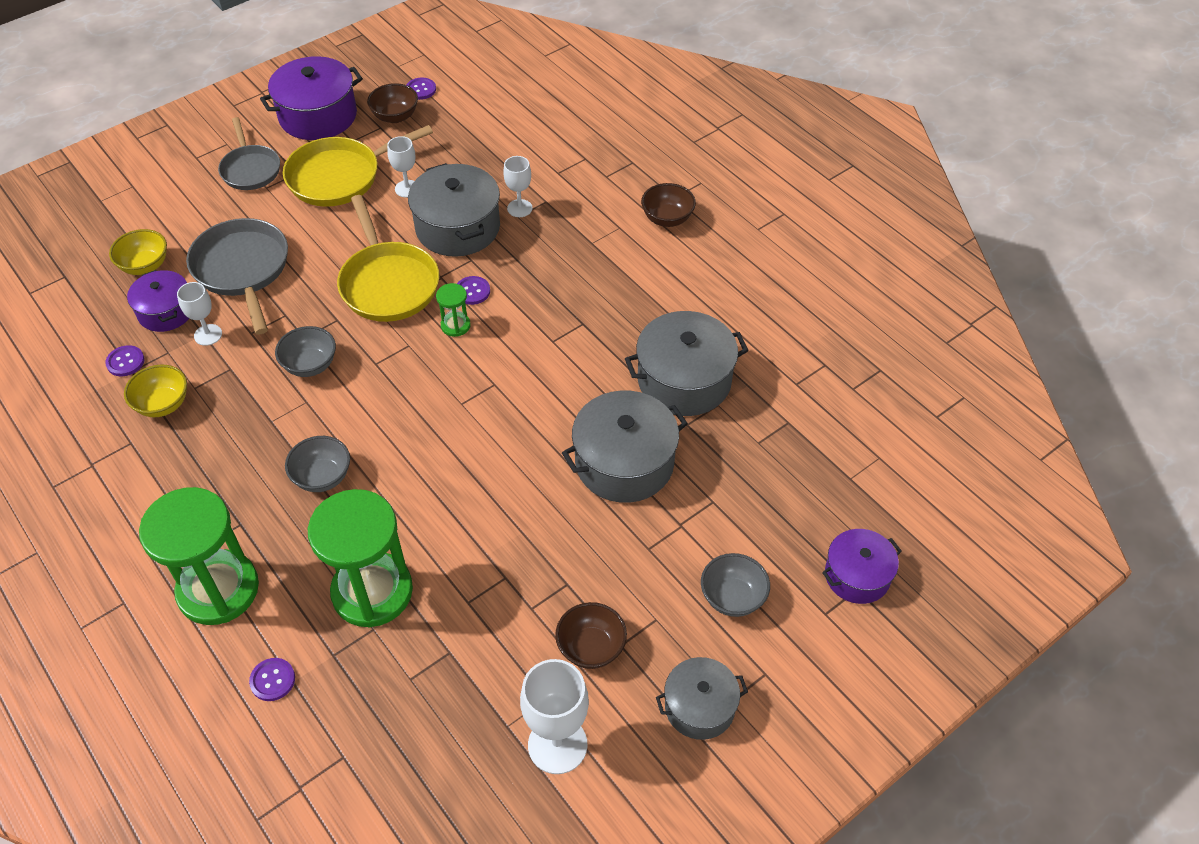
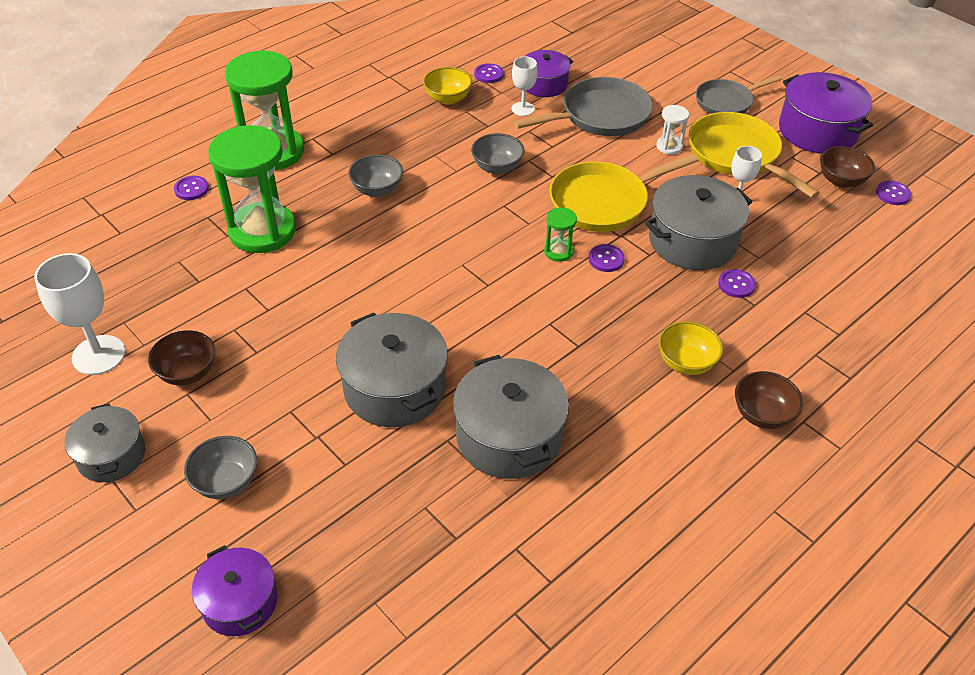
camera: 85 degrees right, 5 degrees down
yellow bowl [109,229,167,275] -> yellow bowl moved to [658,321,723,375]
white goblet [503,156,533,217] -> purple button [718,269,756,298]
none -> white hourglass [656,105,689,155]

